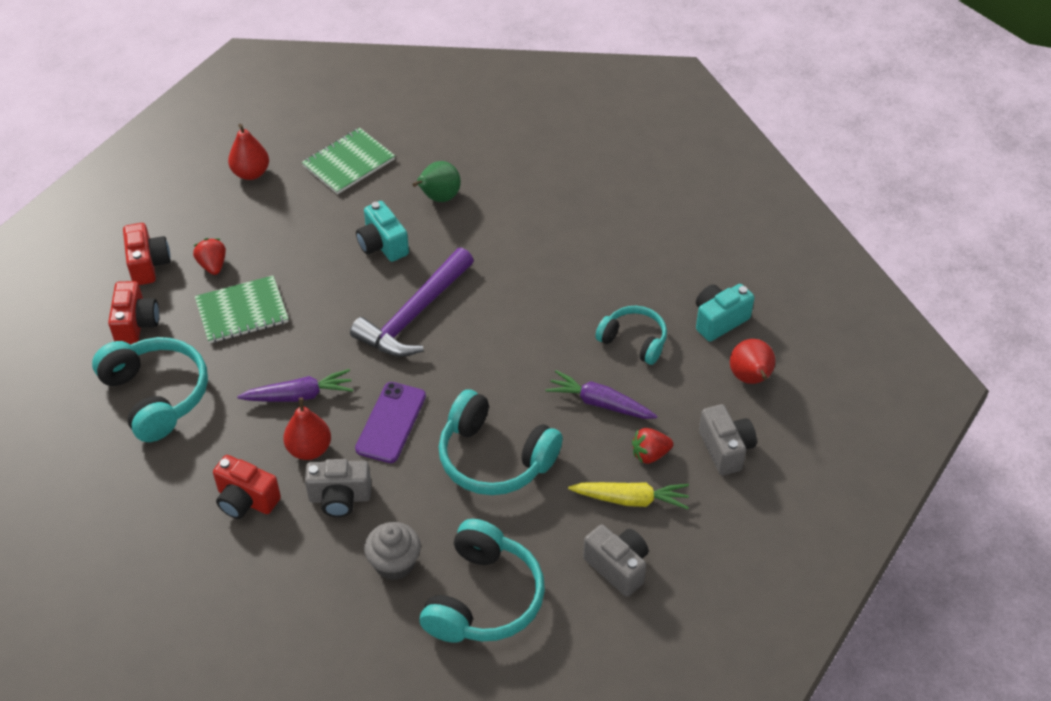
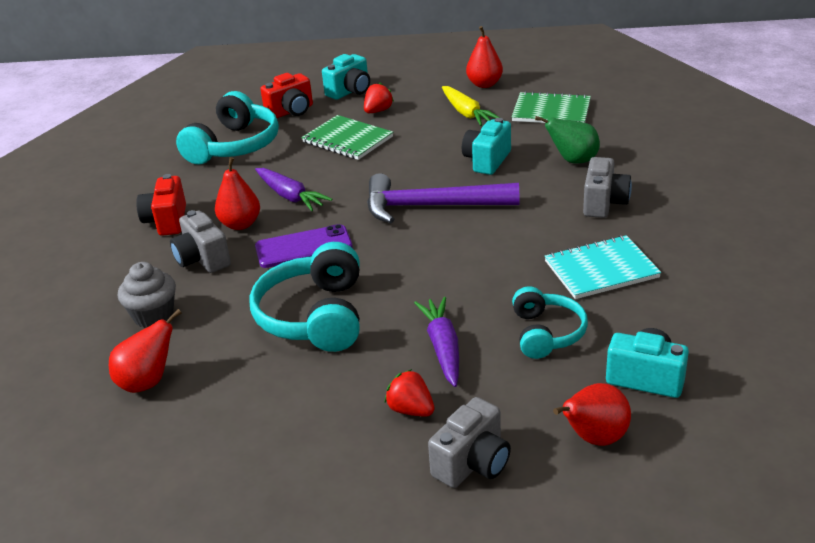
camera: 60 degrees right, 15 degrees down
red camera [123,223,171,285] -> turquoise camera [322,54,370,100]
turquoise headphones [420,519,545,643] -> red pear [109,309,182,393]
yellow carrot [568,482,689,509] -> yellow carrot moved to [442,86,500,126]
grey camera [583,525,649,597] -> grey camera moved to [583,157,632,218]
none -> turquoise notebook [544,235,661,299]

